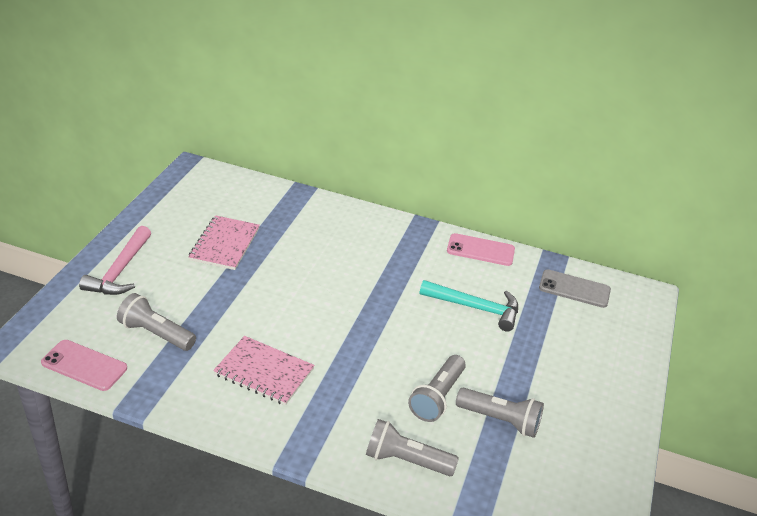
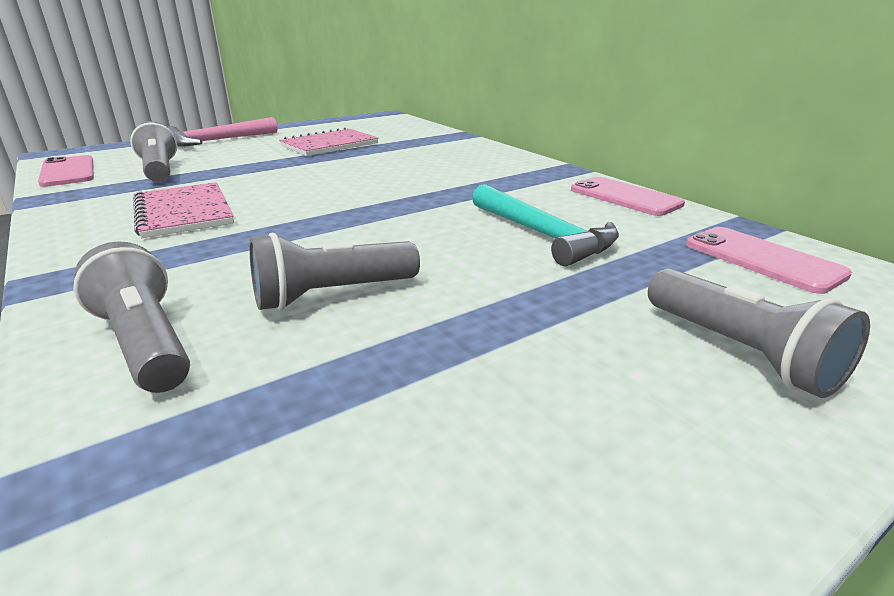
camera: 40 degrees right, 10 degrees down
grey flashlight [456,388,544,438] -> grey flashlight moved to [648,268,870,398]
grey phone [539,269,611,308] -> pink phone [686,227,852,294]

